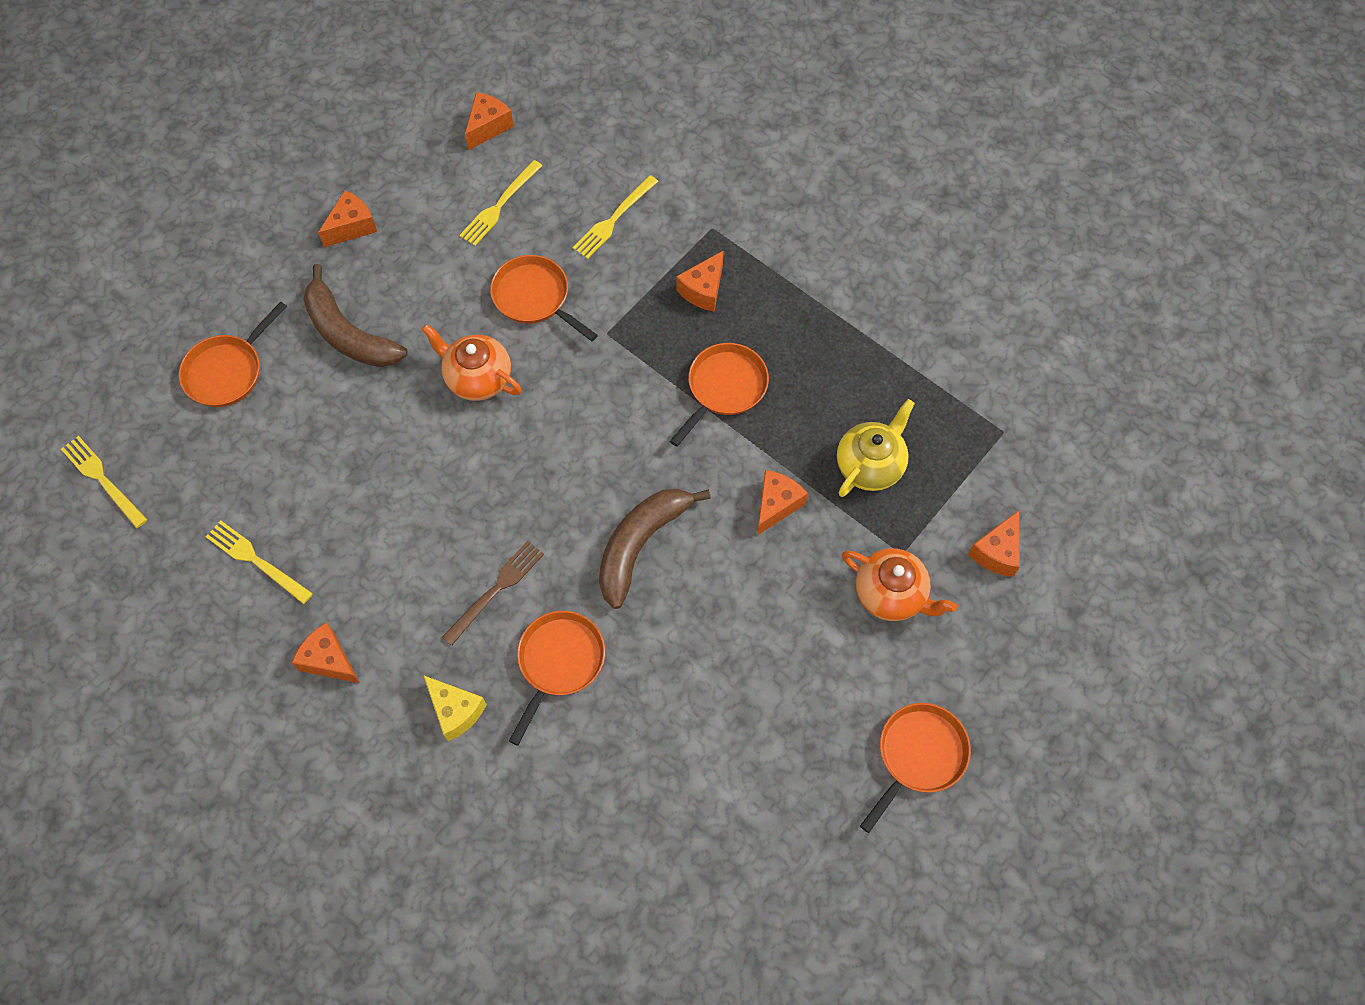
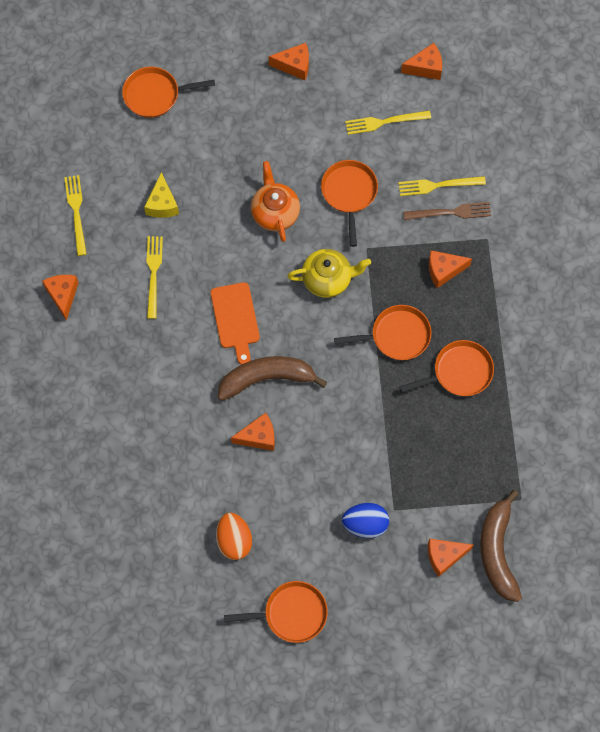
camera: 45 degrees right, 5 degrees up
yellow fork [61,436,147,528] -> yellow fork moved to [147,236,163,319]
brown banana [303,264,408,367] -> brown banana moved to [480,490,522,602]
yellow cheese [423,675,487,741] -> yellow cheese moved to [144,172,179,218]
brown fork [442,541,544,646] -> brown fork moved to [404,202,491,220]
orange pan [509,611,605,746] -> orange pan moved to [399,340,494,396]
orange cheese [757,470,808,535] -> orange cheese moved to [231,413,275,451]
yellow teapot [837,399,915,497] -> yellow teapot moved to [287,249,371,298]
orange teapot [842,548,957,621] -> blue egg [342,503,389,538]
none -> orange cutting board [210,282,260,365]
none -> orange egg [216,513,252,560]

